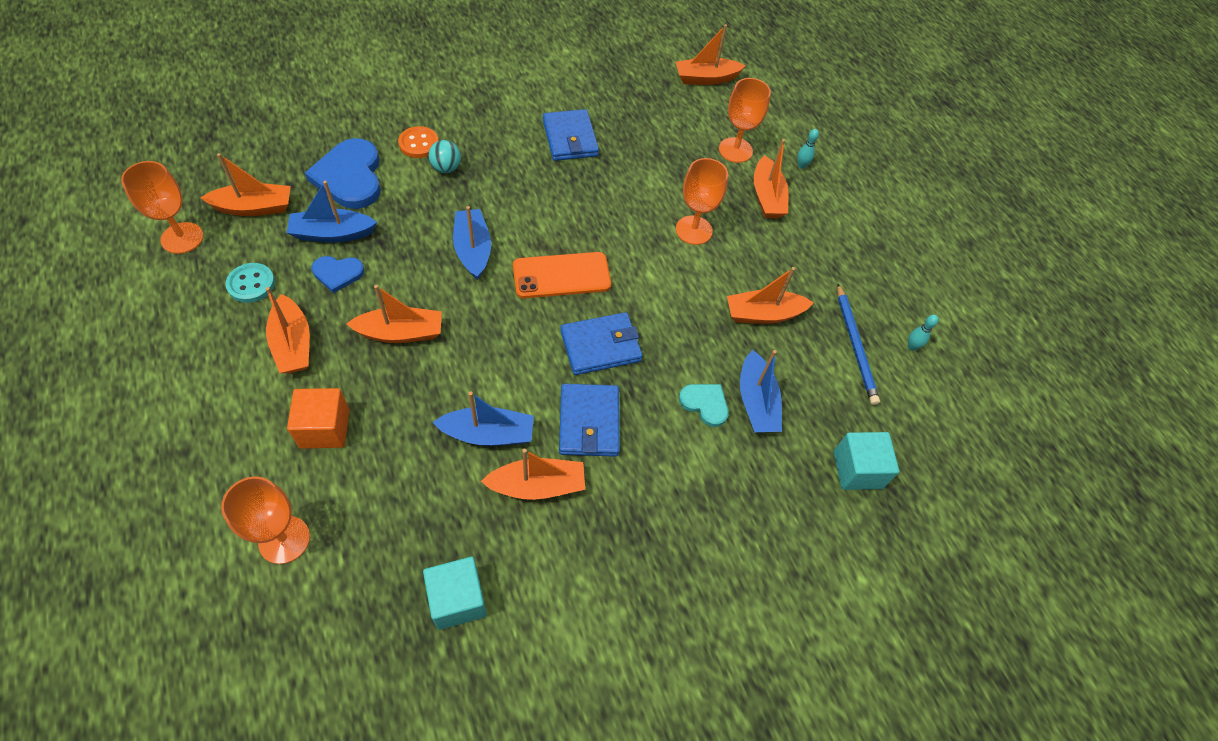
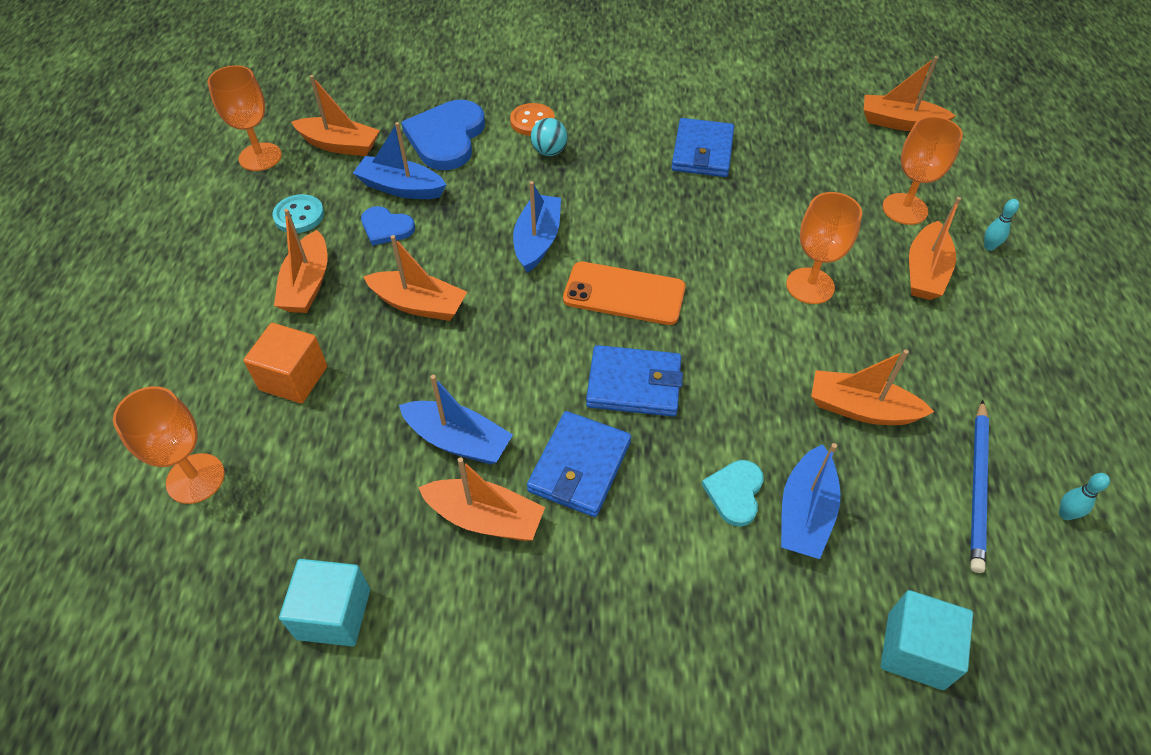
camera: 30 degrees right, 5 degrees down
turquoise heart [679,384,729,427] -> turquoise heart turned 135 degrees counterclockwise [702,460,764,527]

